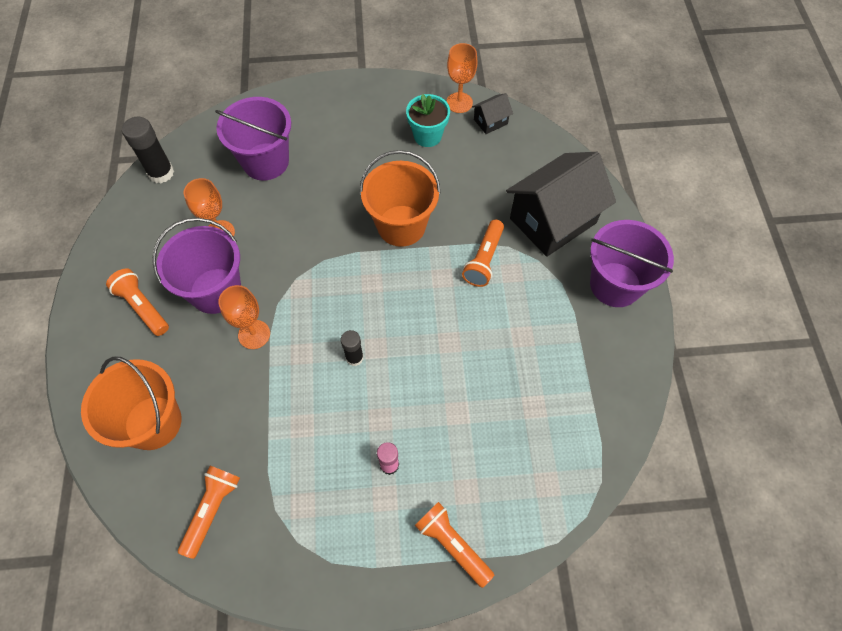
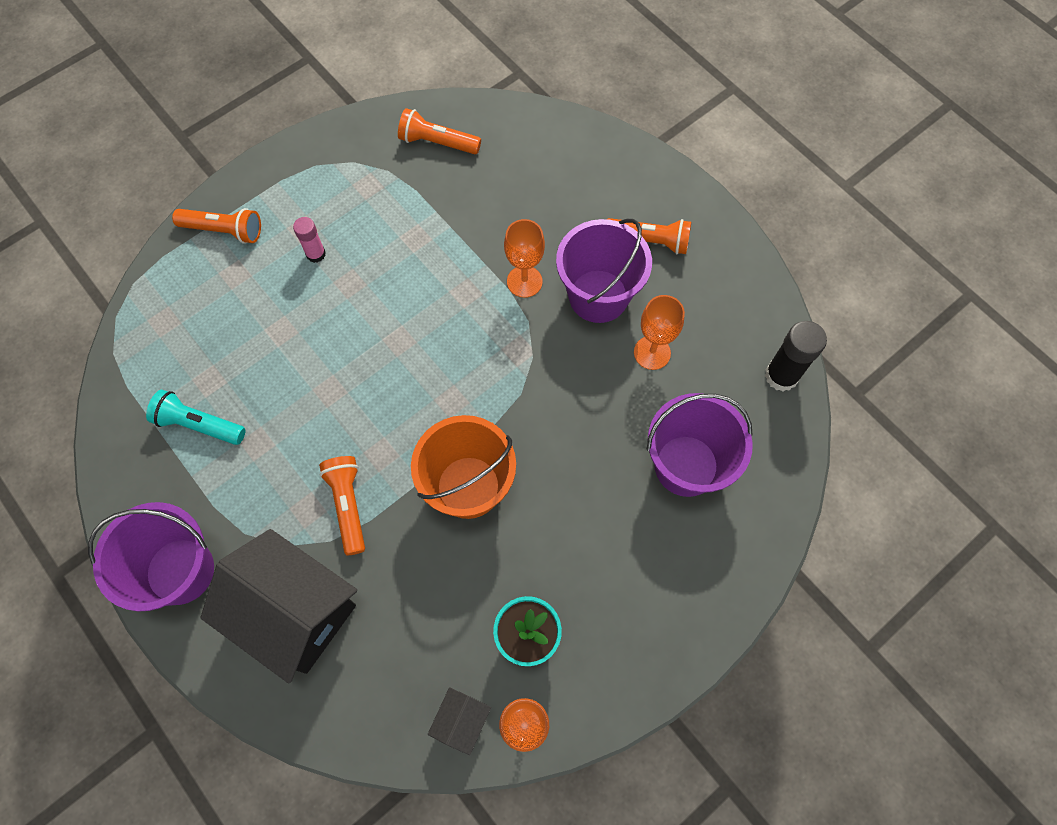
camera: 145 degrees right, 5 degrees up
orange bucket [81,356,182,450] -> none
orange flashlight [178,466,240,559] -> orange flashlight turned 120 degrees clockwise [398,108,481,154]
black glue stick [341,330,364,366] -> none
black house [506,152,616,257] -> black house turned 75 degrees counterclockwise [201,529,357,683]
none -> turquoise flashlight [146,390,246,445]

